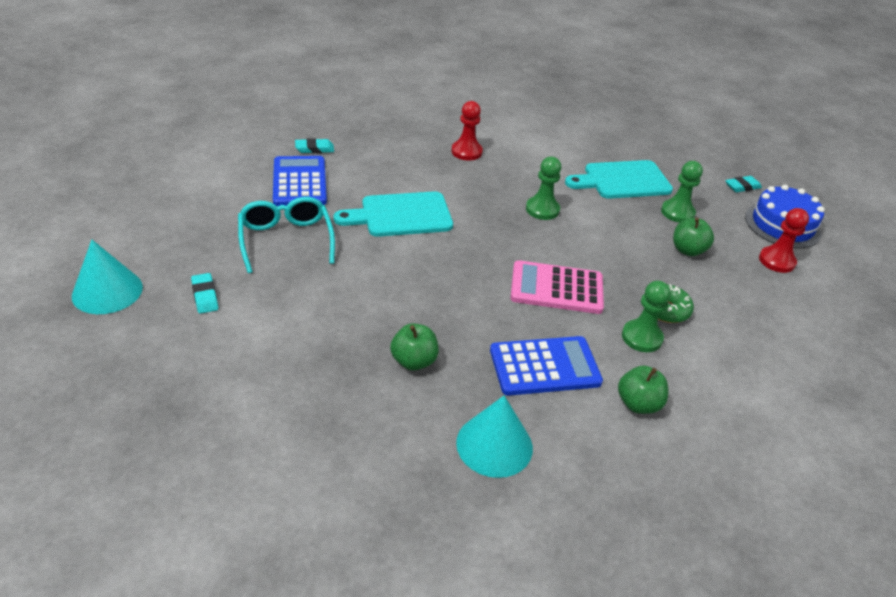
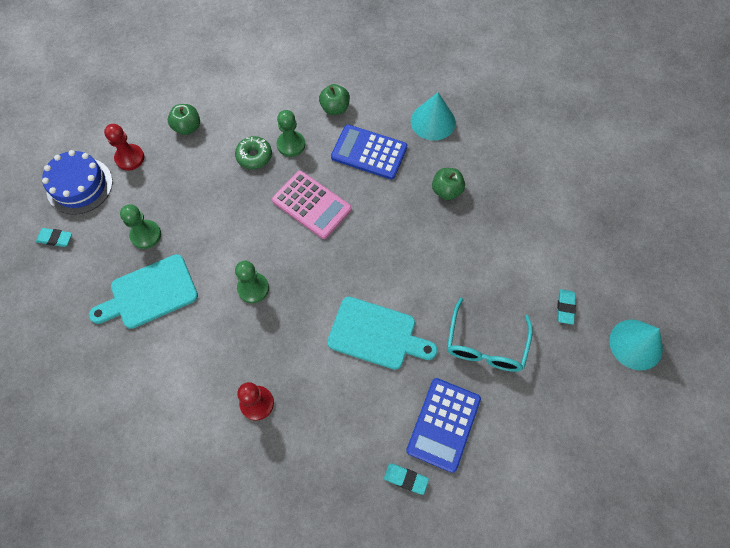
camera: 145 degrees left, 25 degrees up
turquoise cutting board [565,160,673,199] -> turquoise cutting board turned 135 degrees clockwise [89,254,198,329]
green apple [673,217,714,256] -> green apple moved to [168,104,200,135]

